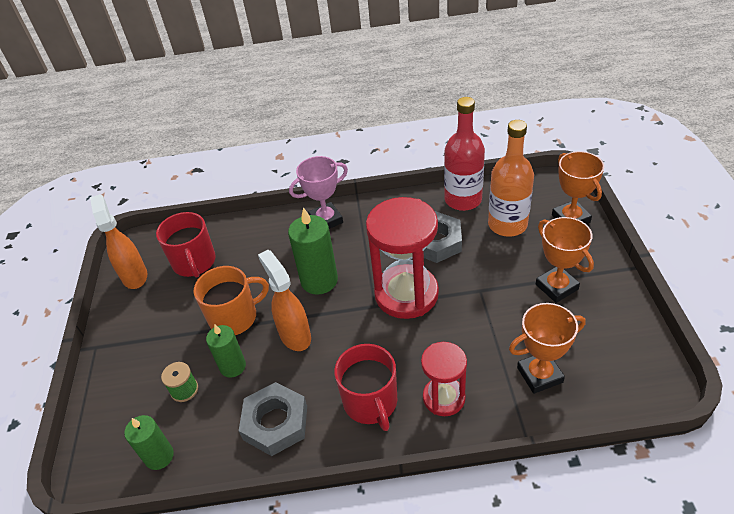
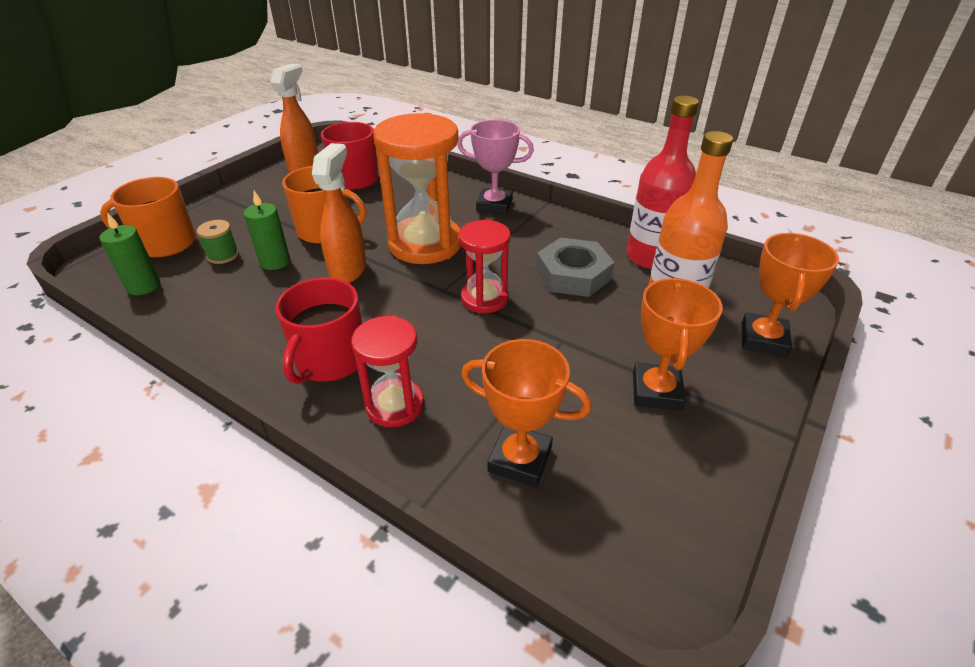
camera: 35 degrees right, 5 degrees down
grey nut [239,382,307,456] -> none
green candle [288,207,338,295] -> orange hourglass [373,113,461,264]
red hourglass [366,197,439,319] -> red hourglass [458,220,511,313], size x0.58
none -> orange mug [100,177,196,258]

